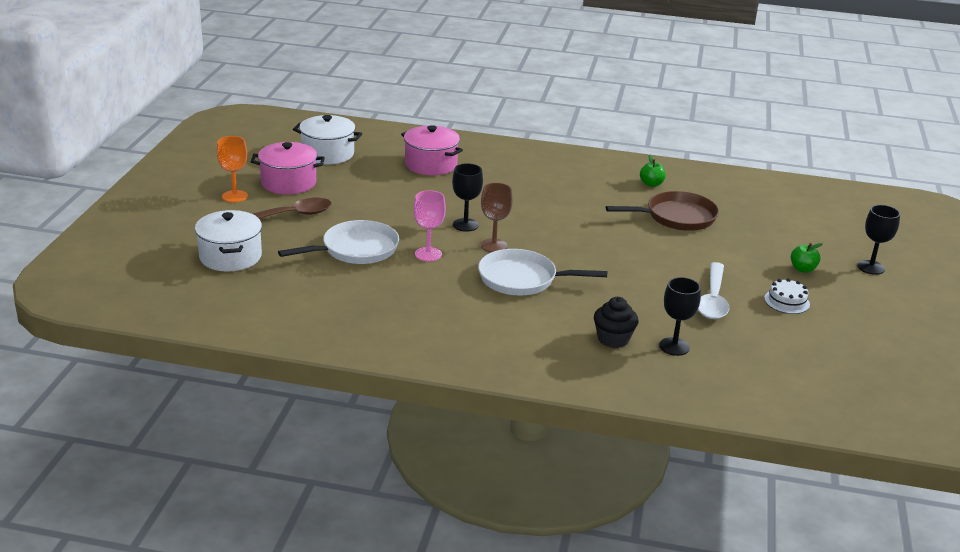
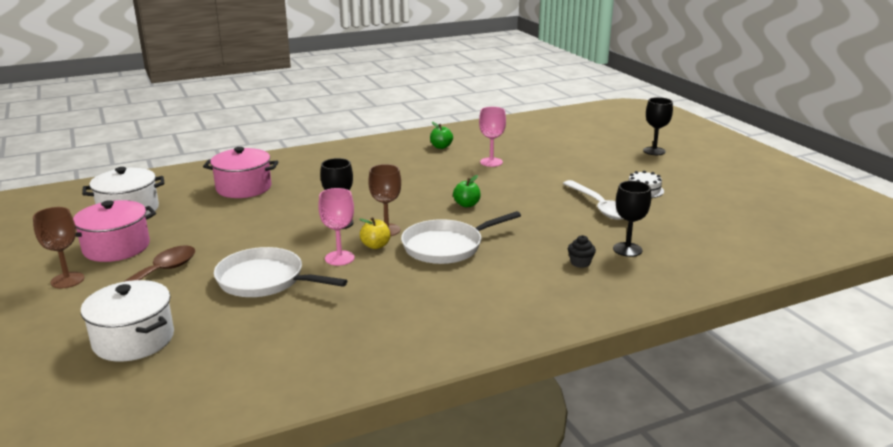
camera: 35 degrees left, 5 degrees down
orange goblet [217,136,248,203] -> brown goblet [33,207,84,289]
white pan [278,220,399,264] -> white pan turned 90 degrees counterclockwise [214,247,348,297]
black cupcake [594,297,639,348] -> black cupcake [568,235,596,268], size x0.63
brown pan [606,191,719,231] -> pink goblet [479,107,506,167]
green apple [791,243,823,273] -> green apple moved to [453,175,481,207]
none -> yellow apple [359,217,391,249]

